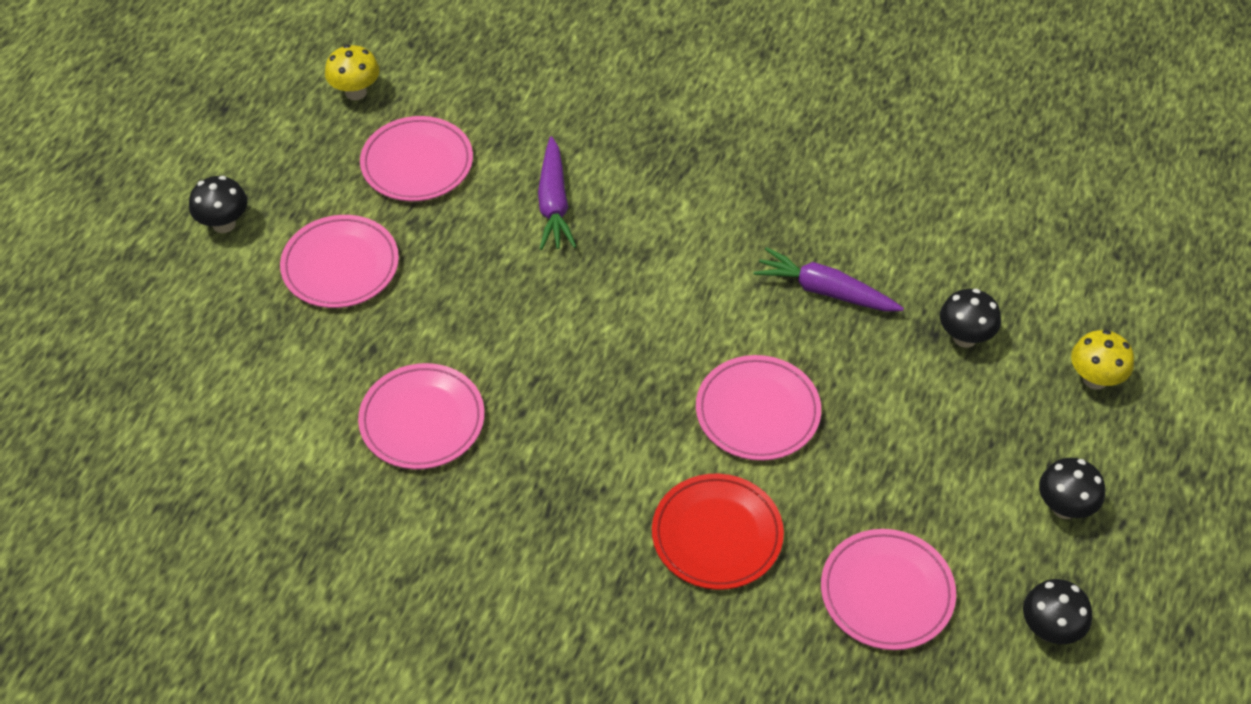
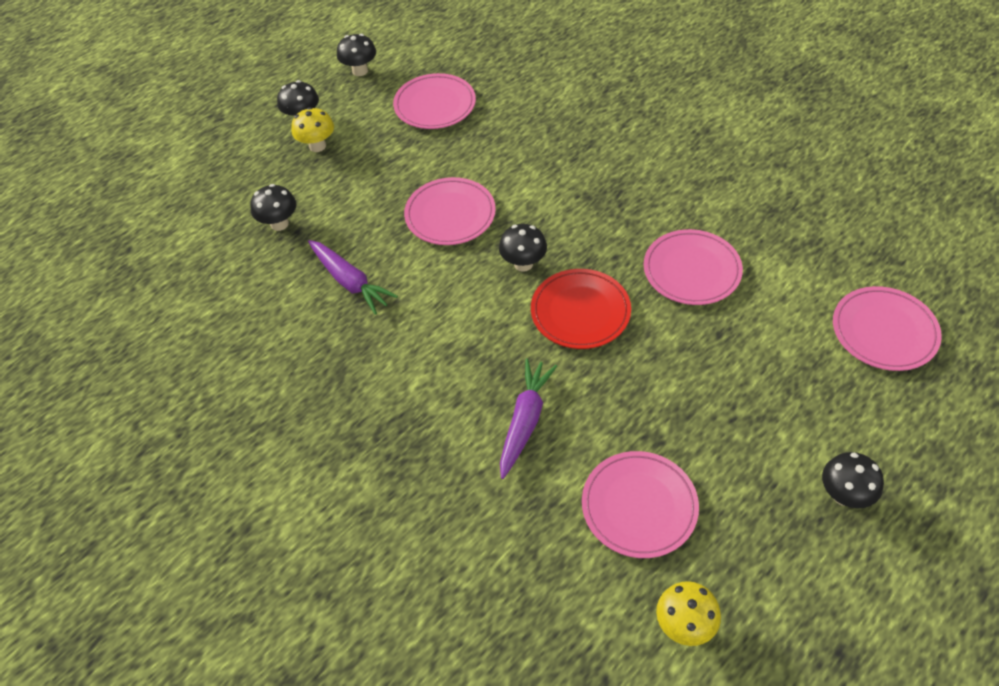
camera: 155 degrees left, 0 degrees up
pink plate [280,215,399,308] -> pink plate moved to [833,286,942,371]
red plate [652,474,784,590] -> red plate moved to [531,269,631,349]
yellow mushroom [1071,330,1134,390] -> yellow mushroom moved to [291,107,334,152]
none -> black mushroom [499,224,547,272]

